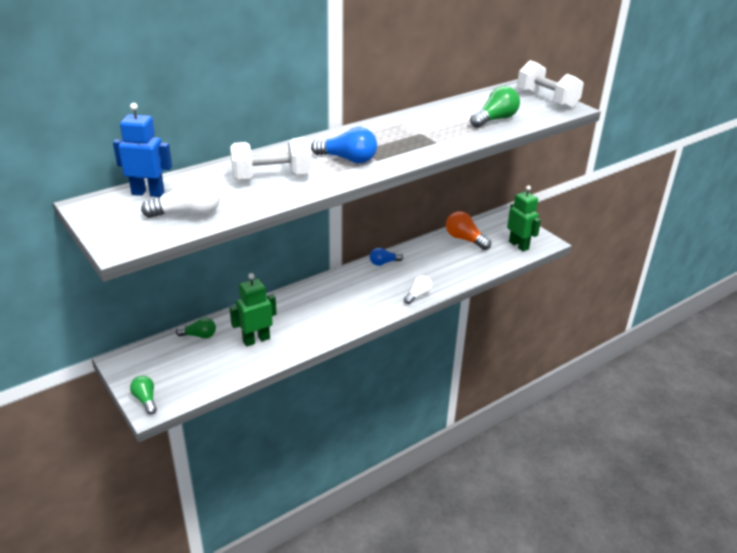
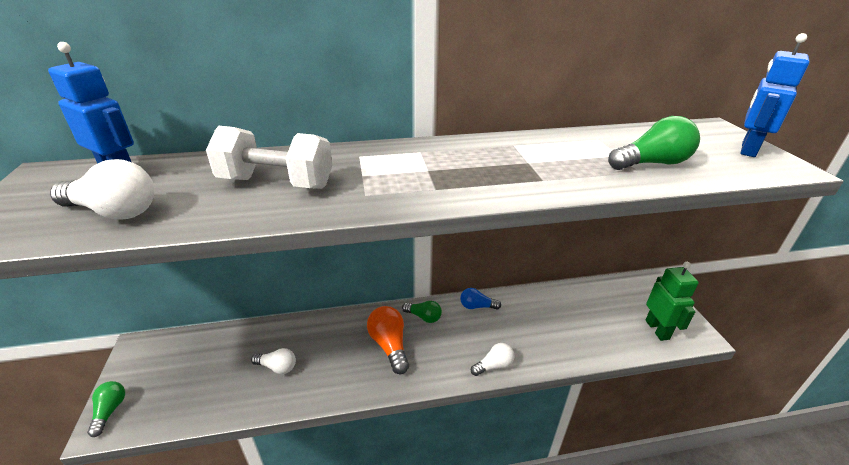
camera: 25 degrees right, 0 degrees up
green light bulb [176,318,216,339] -> green light bulb moved to [402,301,442,323]
green robot [230,273,277,346] -> white light bulb [251,348,296,374]
blue light bulb [311,127,377,163] -> none
orange light bulb [446,211,491,250] -> orange light bulb moved to [367,306,409,374]
white dumbbell [517,60,584,109] -> blue robot [741,33,810,157]

